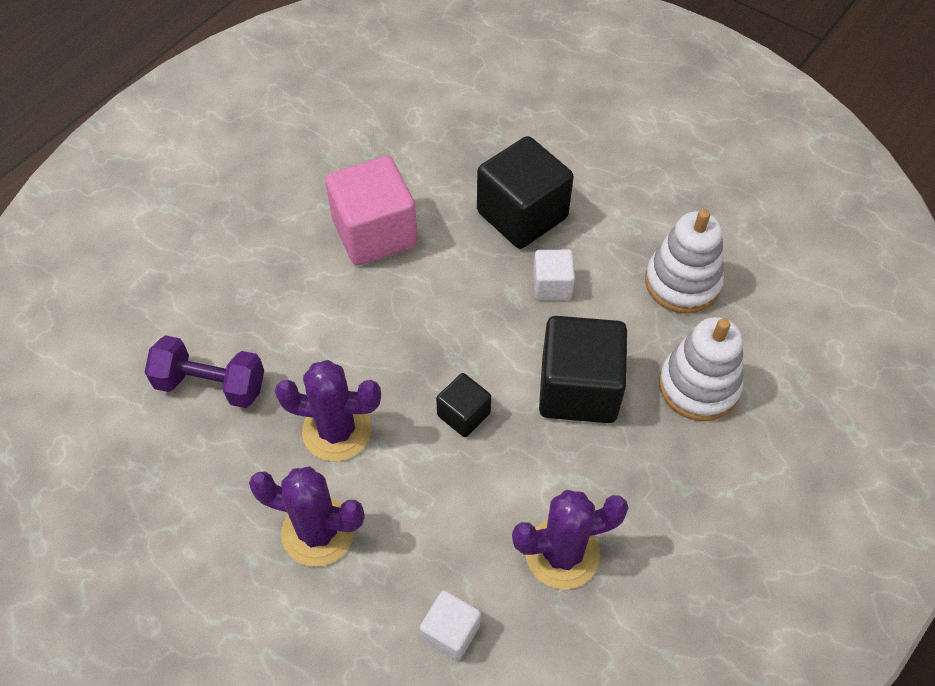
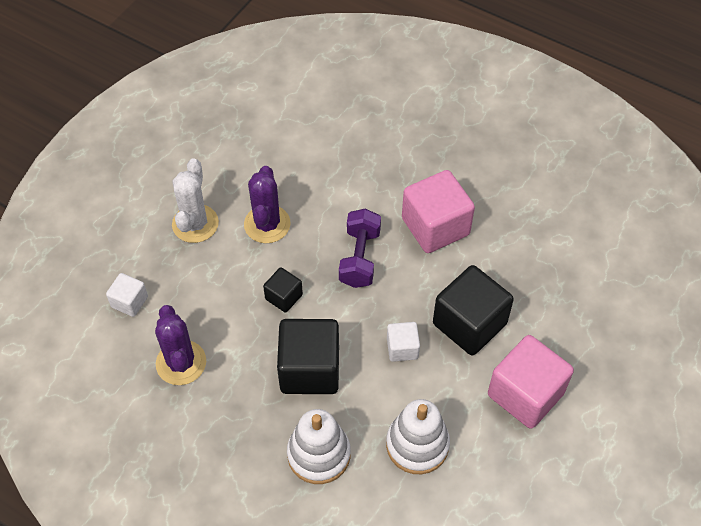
camera: 85 degrees right, 0 degrees up
purple dumbbell [144,335,264,408] -> purple dumbbell moved to [339,209,381,288]
purple cactus [249,466,364,567] -> white cactus [172,158,219,243]
none -> pink cube [488,335,574,429]

